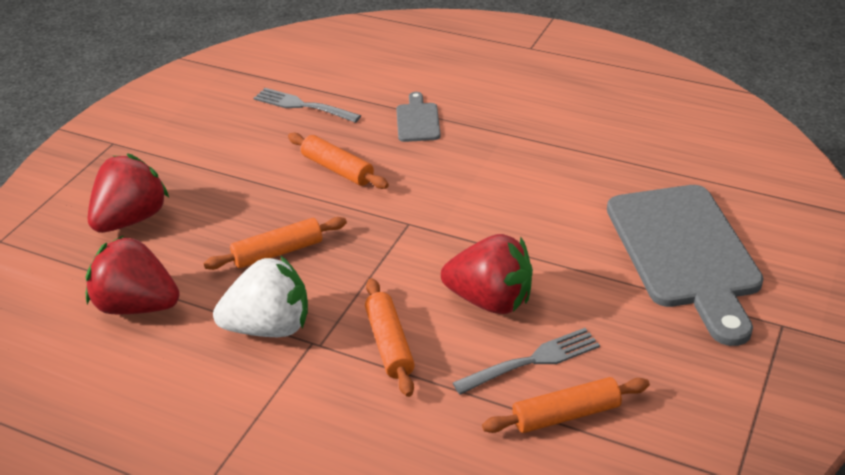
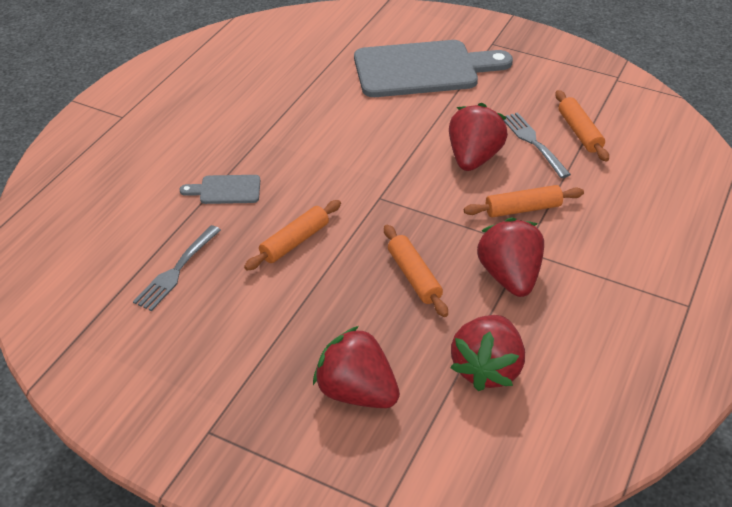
camera: 90 degrees left, 5 degrees up
white strawberry [213,255,308,337] -> red strawberry [477,217,544,297]

